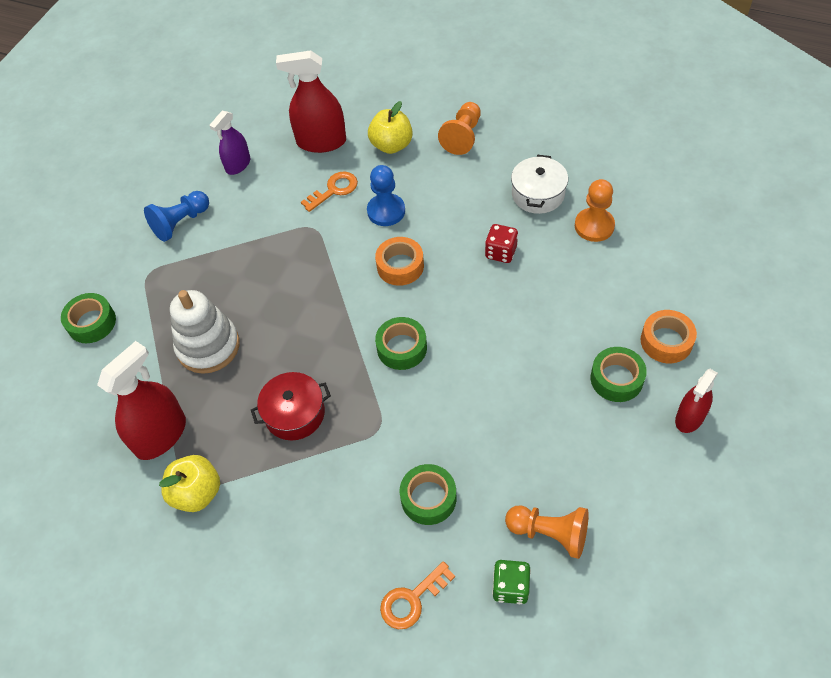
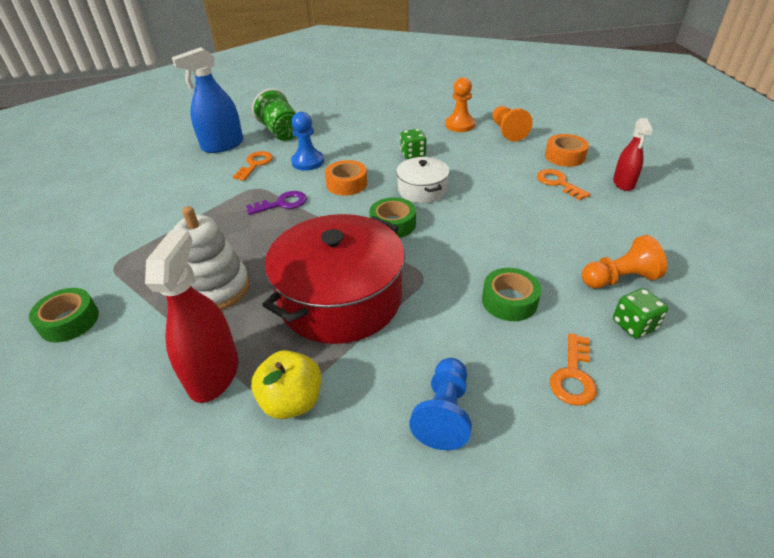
camera: 35 degrees left, 15 degrees down
blue pawn [144,191,209,242] -> blue pawn moved to [409,358,472,450]
purple spray bottle [209,111,250,175] -> none
red pot [251,372,331,440] -> red pot [262,214,405,344], size x1.96
red spray bottle [276,50,346,153] -> blue spray bottle [172,47,243,153]
yellow apple [368,101,413,154] -> green cup [252,89,296,141]
orange pawn [438,102,481,155] -> orange pawn moved to [492,106,533,142]
red dice [485,224,518,263] -> green dice [400,129,426,159]
white pot [511,155,568,214] -> white pot moved to [396,157,450,203]
green tape [590,347,647,402] -> orange key [537,169,591,200]
none -> purple key [246,191,307,215]

